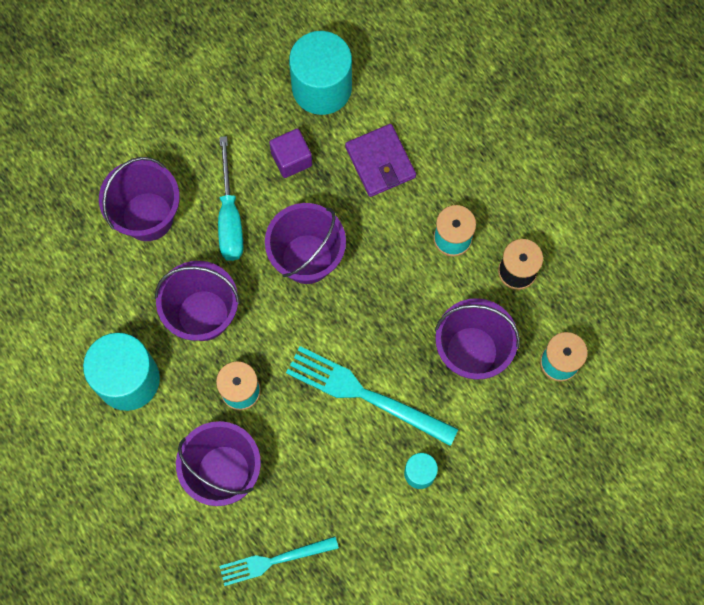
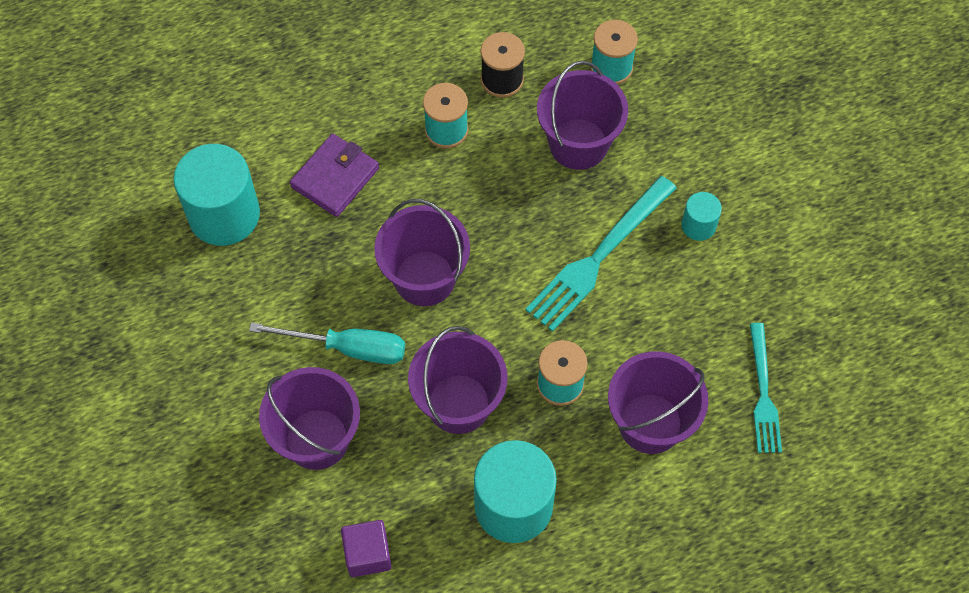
camera: 75 degrees left, 10 degrees down
purple cube [269,128,312,178] -> purple cube moved to [341,520,392,577]
purple wallet [345,124,416,197] -> purple wallet turned 45 degrees counterclockwise [290,134,379,217]

